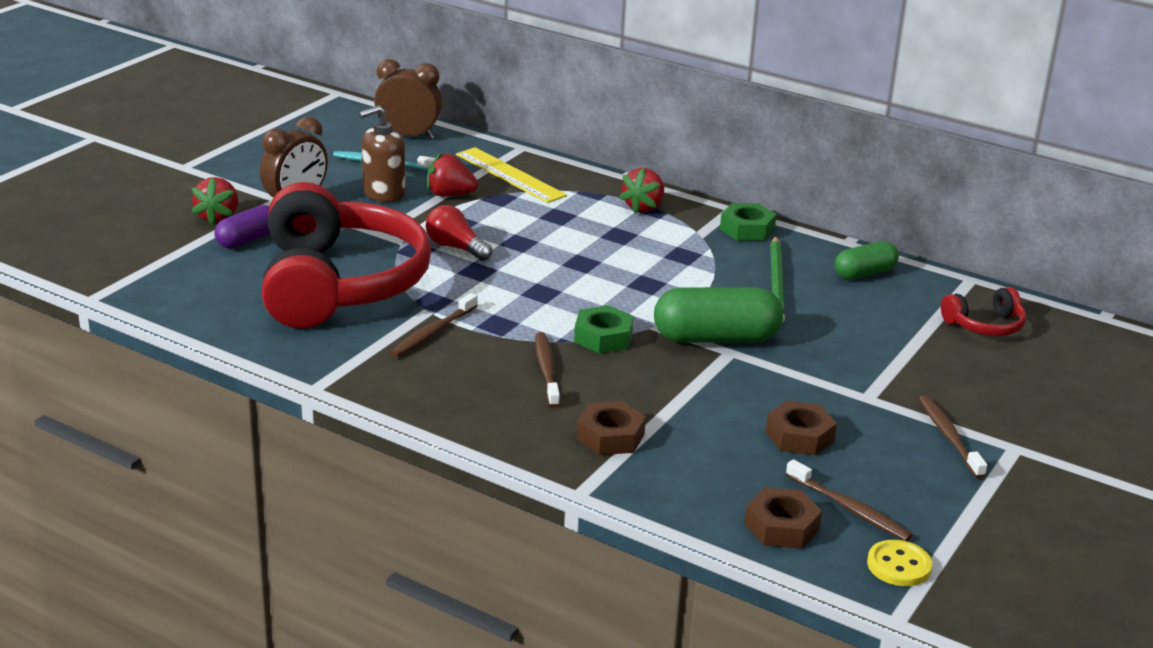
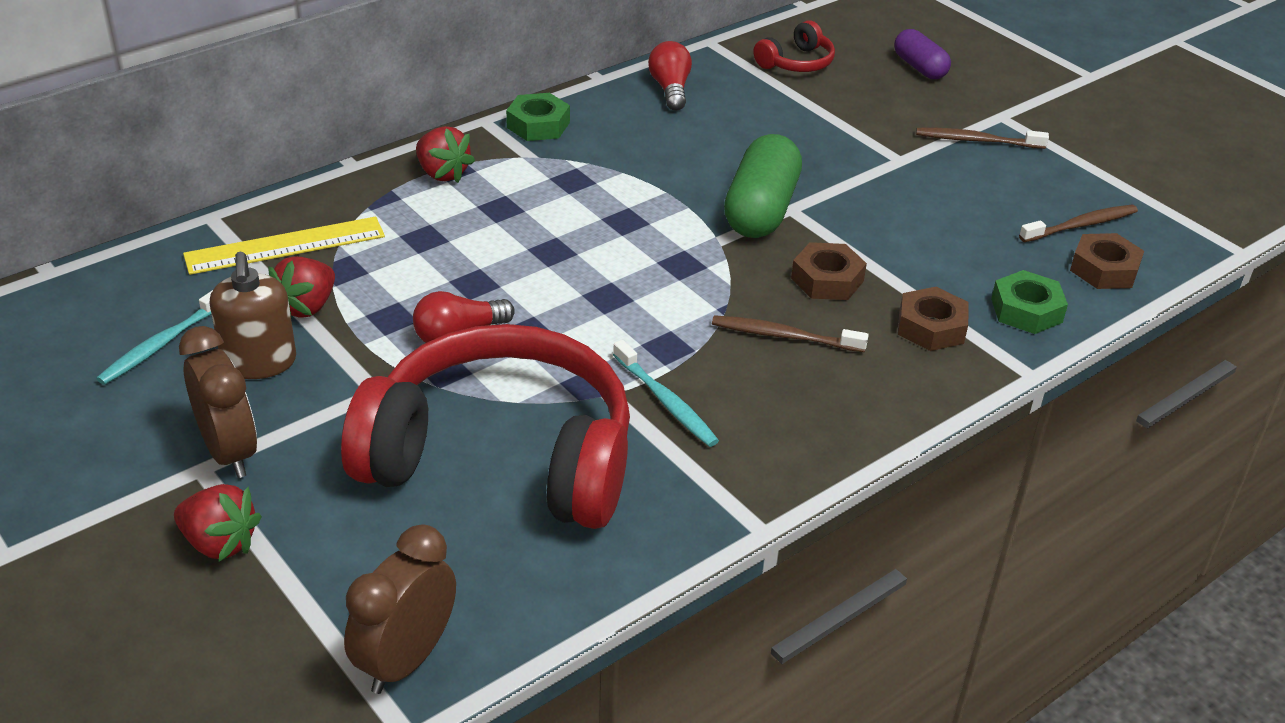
camera: 70 degrees left, 10 degrees up
purple capsule [214,205,270,248] -> purple capsule moved to [894,29,951,79]
brown clock [374,59,442,139] -> brown clock moved to [344,524,456,694]
brown toothbrush [390,293,478,357] -> turquoise toothbrush [613,340,719,447]
green nut [574,305,633,354] -> green nut moved to [991,270,1068,334]
brown nut [765,400,837,456] -> brown nut moved to [791,242,867,300]
green pencil [770,236,785,323] -> none
green capsule [834,241,899,279] -> red light bulb [648,41,692,111]
yellow button [867,540,932,586] -> none
red headphones [941,287,1026,336] -> red headphones turned 45 degrees clockwise [753,20,835,72]

